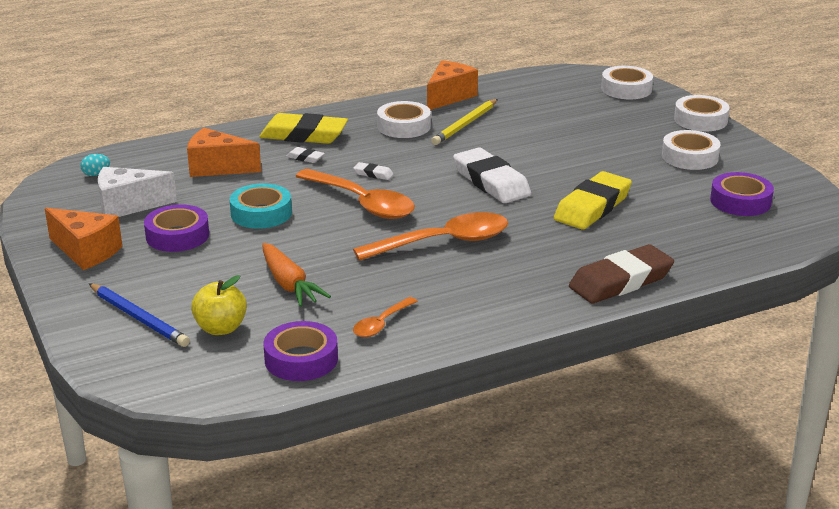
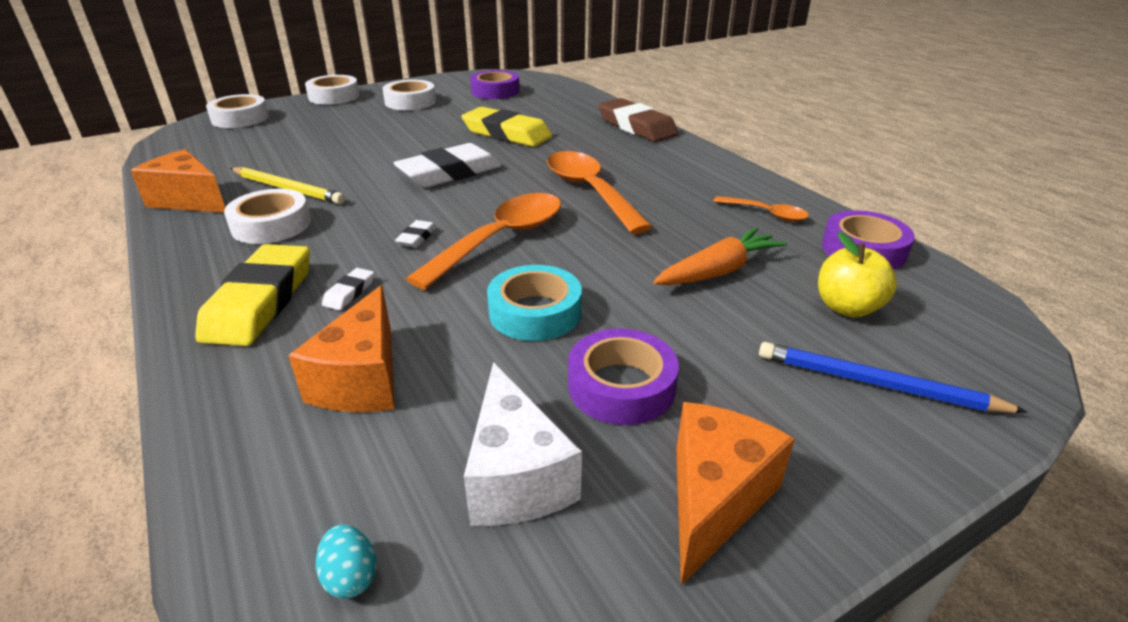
camera: 95 degrees left, 5 degrees up
blue pencil [89,283,190,347] -> blue pencil turned 105 degrees counterclockwise [759,342,1027,413]

